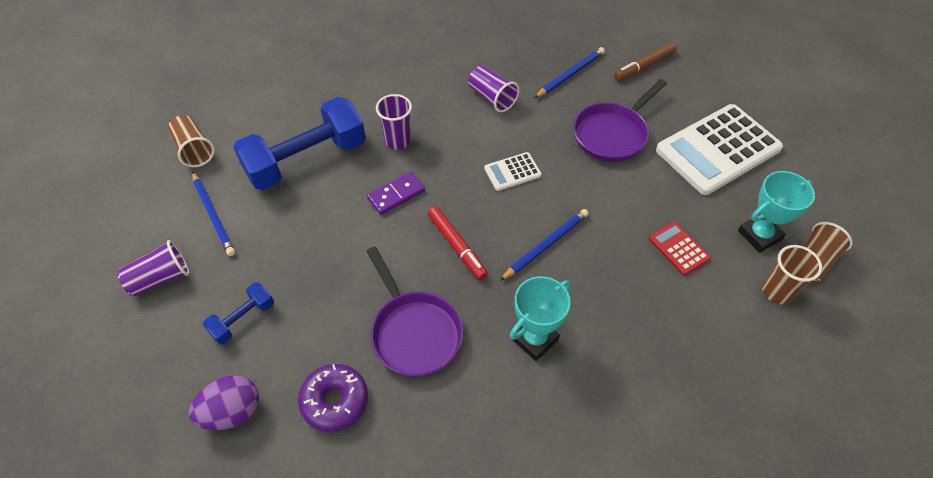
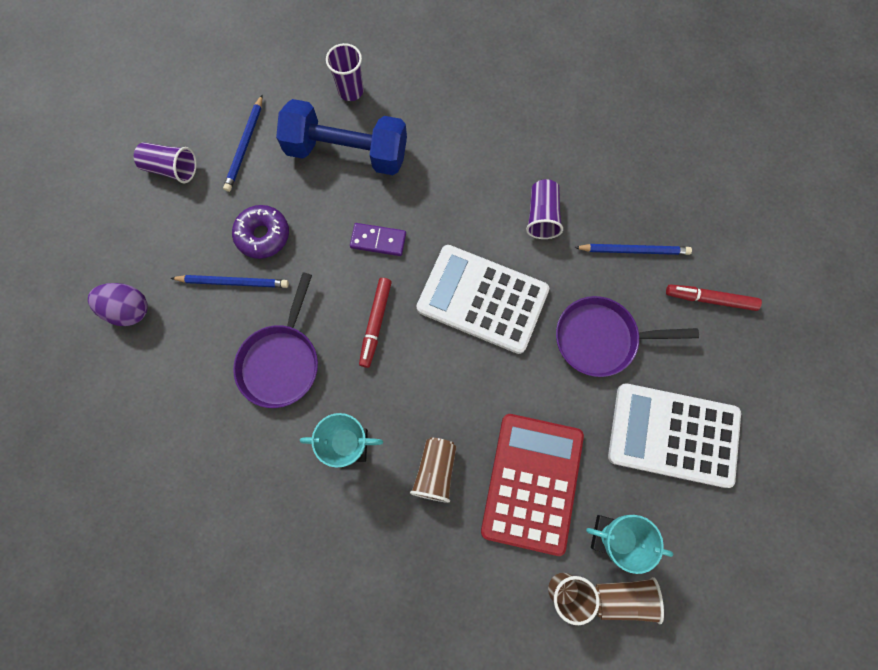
camera: 45 degrees right, 20 degrees up
brown cup [168,115,215,167] -> brown cup moved to [410,438,456,503]
blue dumbbell [203,282,274,344] -> none
purple donut [298,364,368,432] -> purple donut moved to [232,205,289,259]
purple cup [376,94,412,150] -> purple cup moved to [326,43,364,101]
white calculator [484,152,542,191] -> white calculator [416,245,549,354], size x2.23
blue pencil [500,209,589,281] -> blue pencil moved to [171,275,289,288]
brown marker [614,42,677,81] -> red marker [666,284,762,311]
red calculator [649,222,711,276] -> red calculator [481,414,584,556], size x2.23

